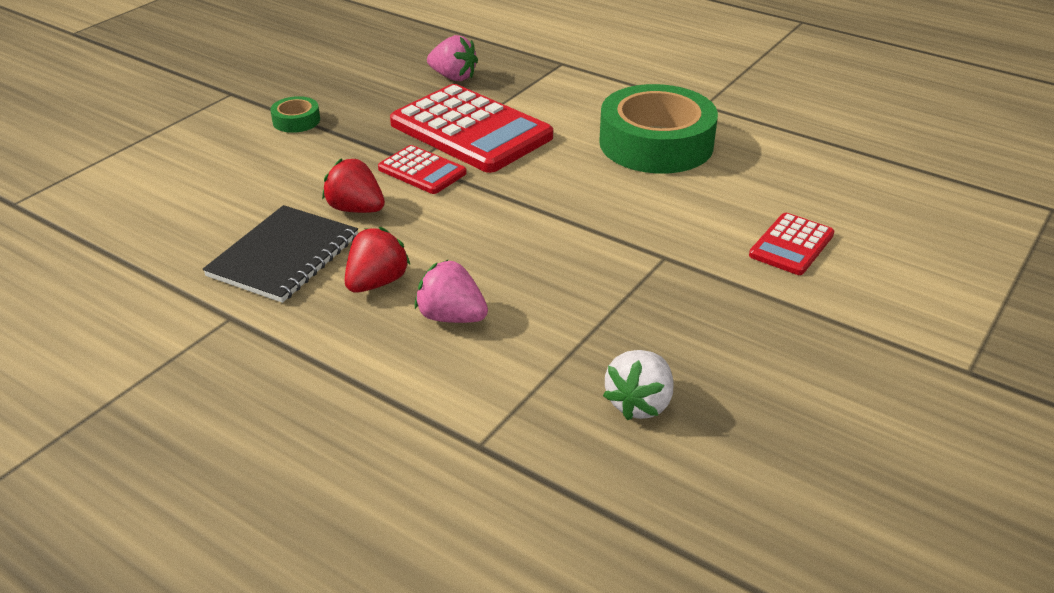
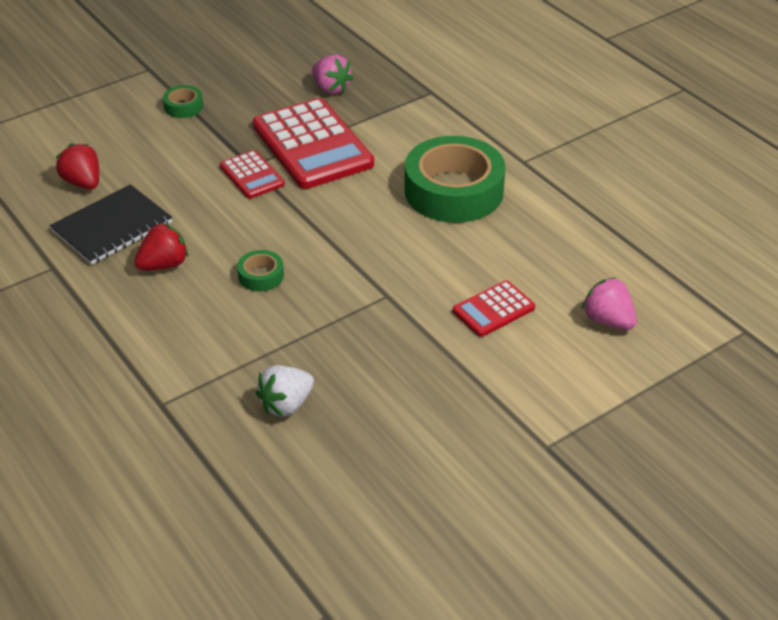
camera: 20 degrees right, 5 degrees up
red strawberry [322,158,385,213] -> red strawberry moved to [56,143,99,189]
pink strawberry [415,259,488,323] -> pink strawberry moved to [582,277,637,330]
none -> green tape [237,250,284,291]

